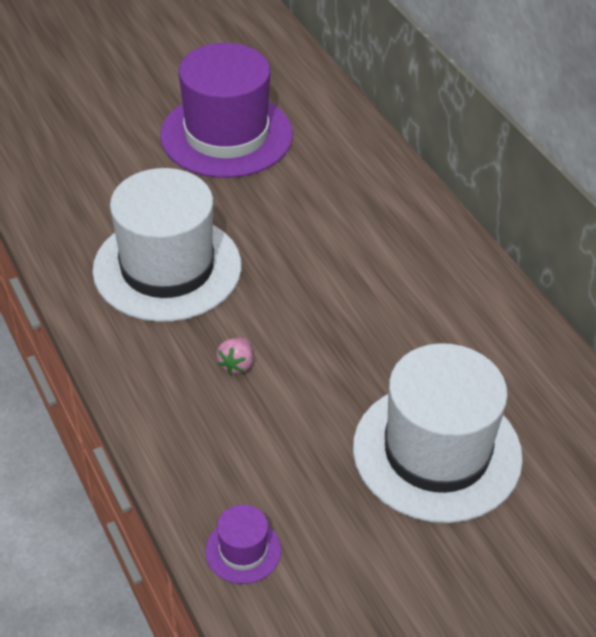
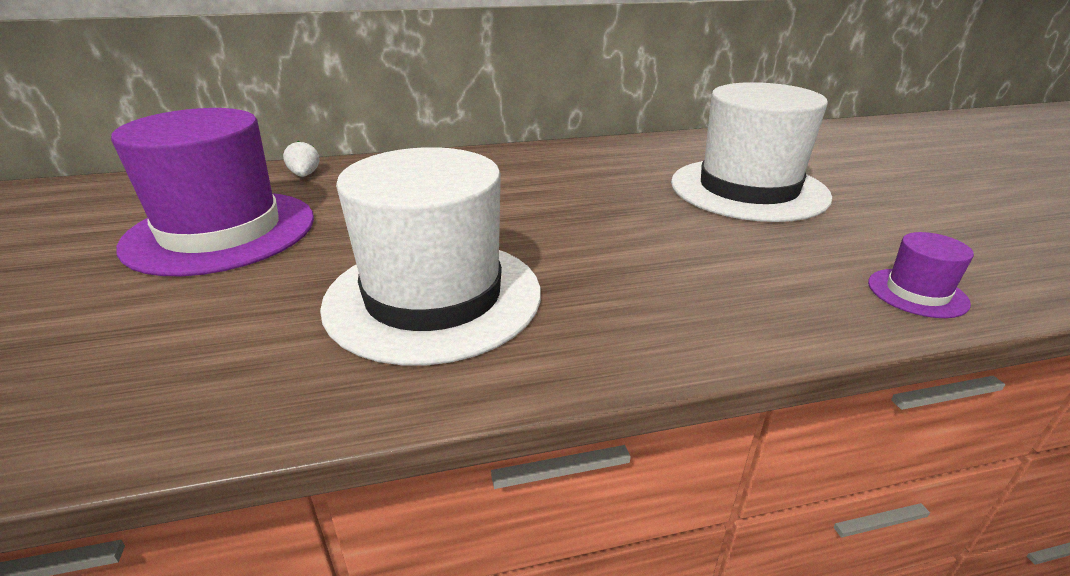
camera: 75 degrees left, 15 degrees down
pink strawberry [216,338,253,375] -> none
none -> white strawberry [283,141,320,177]

